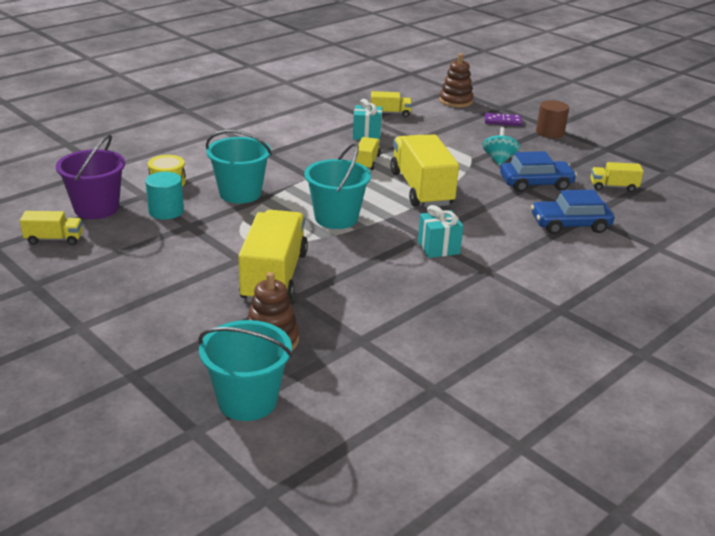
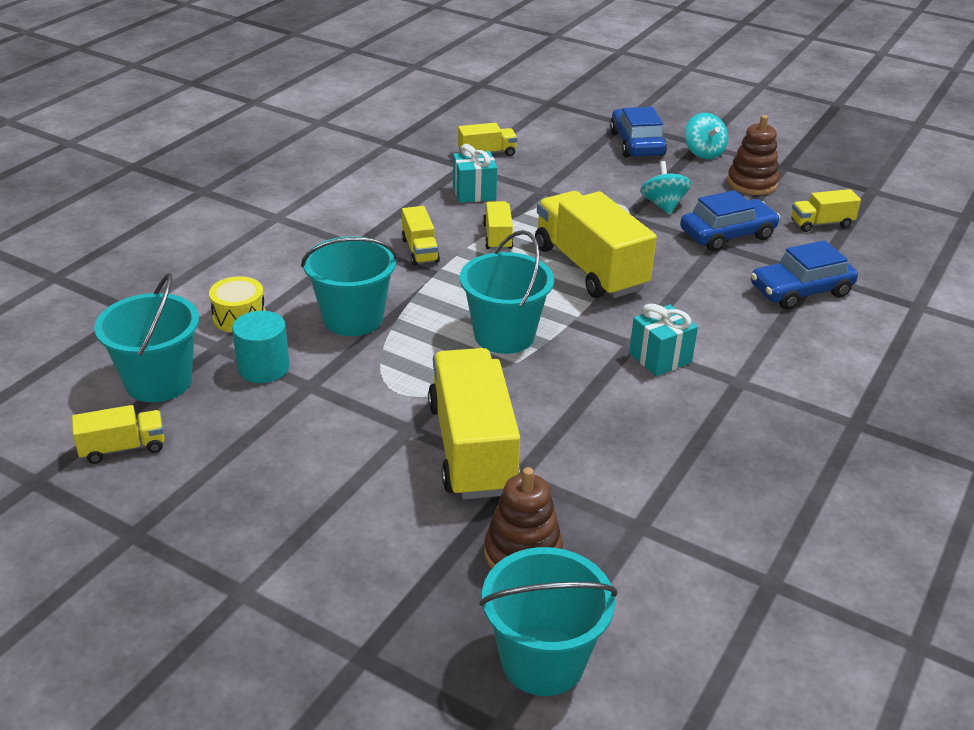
camera: 15 degrees left, 5 degrees up
purple bucket [56,134,125,219] -> turquoise bucket [94,273,199,402]
brown stacking toy [439,54,474,108] -> brown stacking toy moved to [727,115,779,195]
purple domino [484,113,522,126] -> blue car [610,107,667,158]
brown cylinder [536,100,569,138] -> turquoise spinning top [685,113,728,159]
none -> yellow truck [402,206,440,265]

